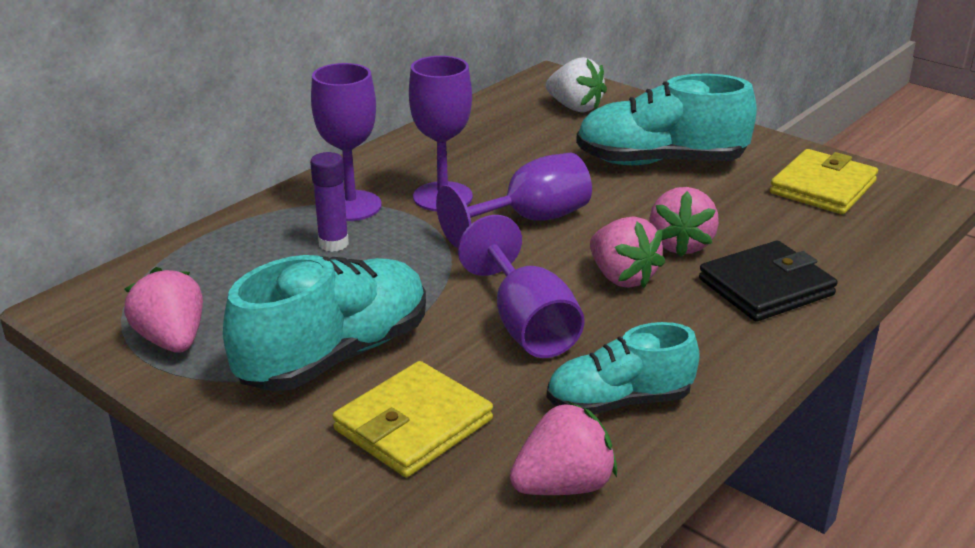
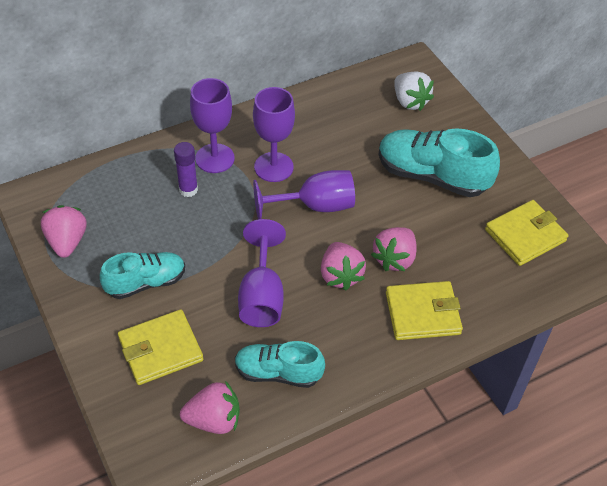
camera: 20 degrees right, 20 degrees up
turquoise shoe [223,255,426,391] -> turquoise shoe [100,252,185,299], size x0.63
black wallet [699,241,837,322] -> yellow wallet [386,281,463,340]

